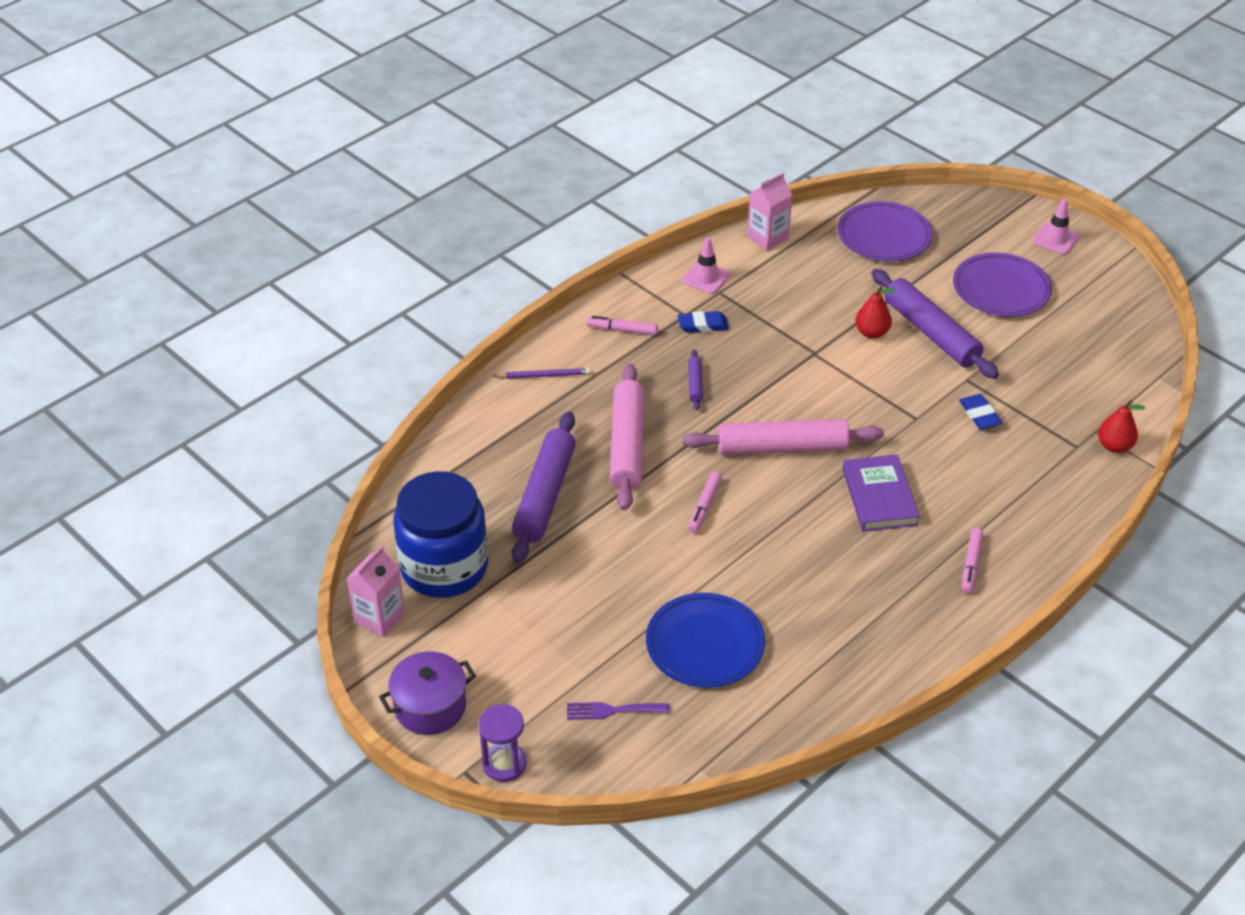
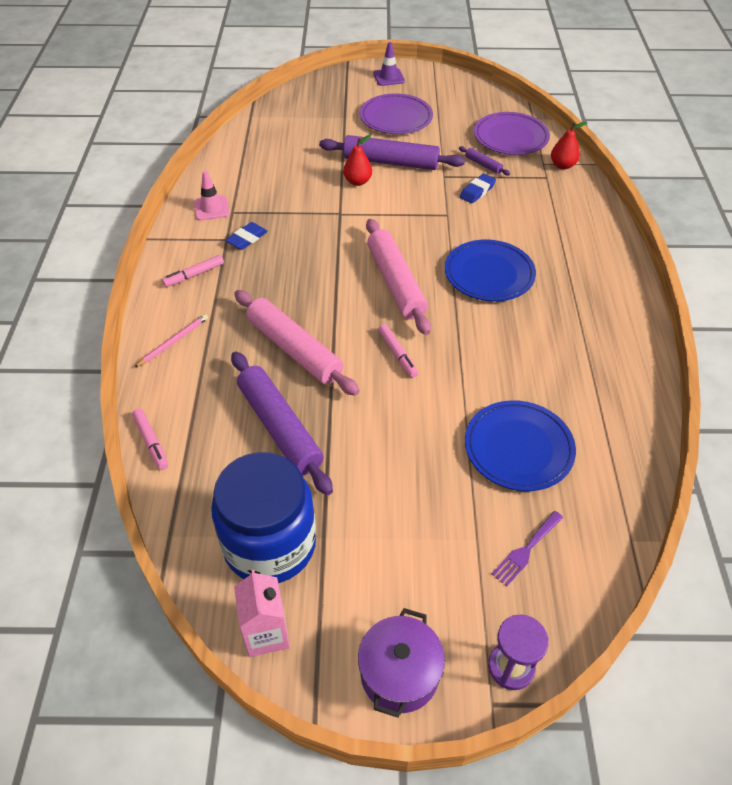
camera: 45 degrees left, 5 degrees up
purple pencil [494,368,591,379] -> pink pencil [134,314,208,368]
pink rolling pin [683,419,884,455] -> pink rolling pin turned 60 degrees counterclockwise [366,219,431,335]
purple rolling pin [688,350,703,410] -> purple rolling pin moved to [459,146,510,175]
pink carton [747,173,792,251] -> none
purple plate [838,201,933,261] -> purple plate moved to [474,112,550,155]
purple book [842,454,920,532] -> blue plate [445,239,536,301]
blue eraser [959,394,1002,430] -> blue eraser turned 75 degrees counterclockwise [460,173,496,204]
pink marker [962,528,983,594] -> pink marker moved to [132,408,168,470]
pink traffic cone [1032,198,1080,255] -> purple traffic cone [373,42,405,86]

